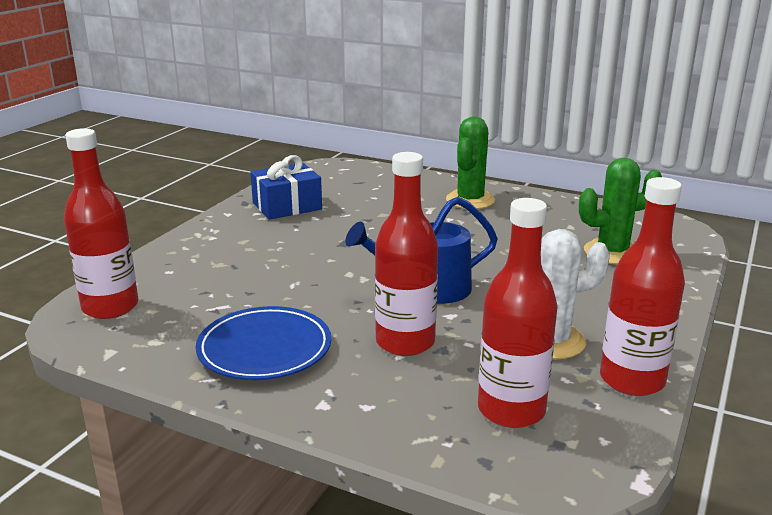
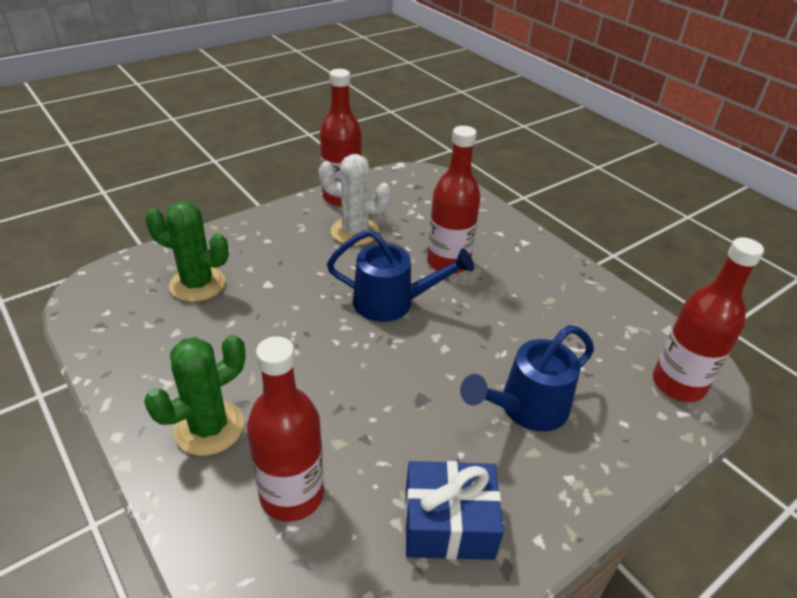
camera: 155 degrees left, 15 degrees up
blue plate [196,306,331,380] -> none
red bottle [478,198,558,428] -> red bottle moved to [247,336,324,522]
none -> blue watering can [460,325,594,431]

